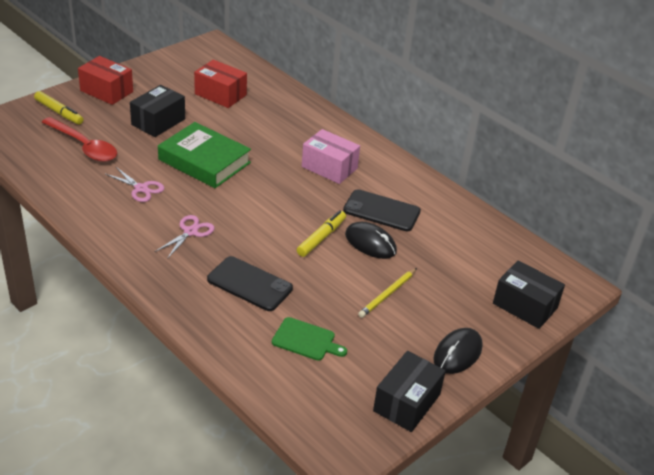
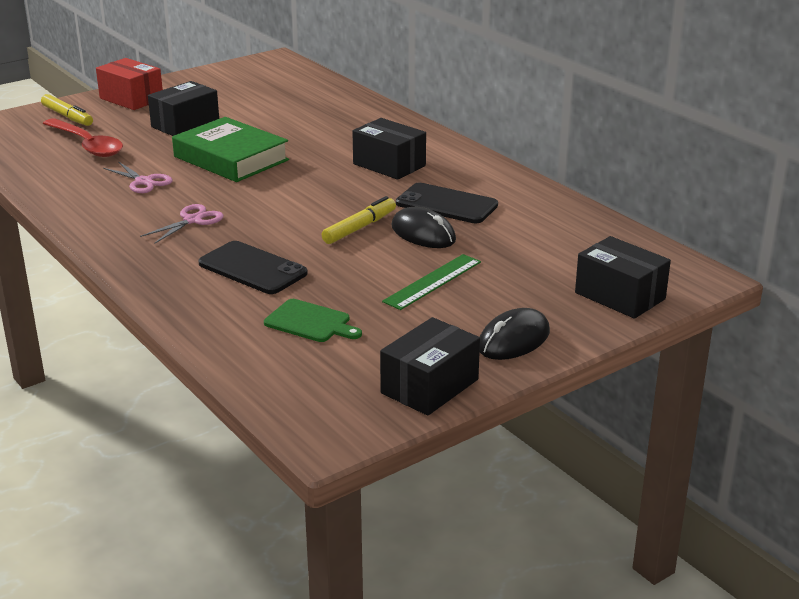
camera: 10 degrees right, 10 degrees down
red box [194,59,247,108] -> none
pink box [302,129,360,184] -> black box [352,118,426,180]
yellow pencil [358,268,417,318] -> green ruler [382,254,481,310]

